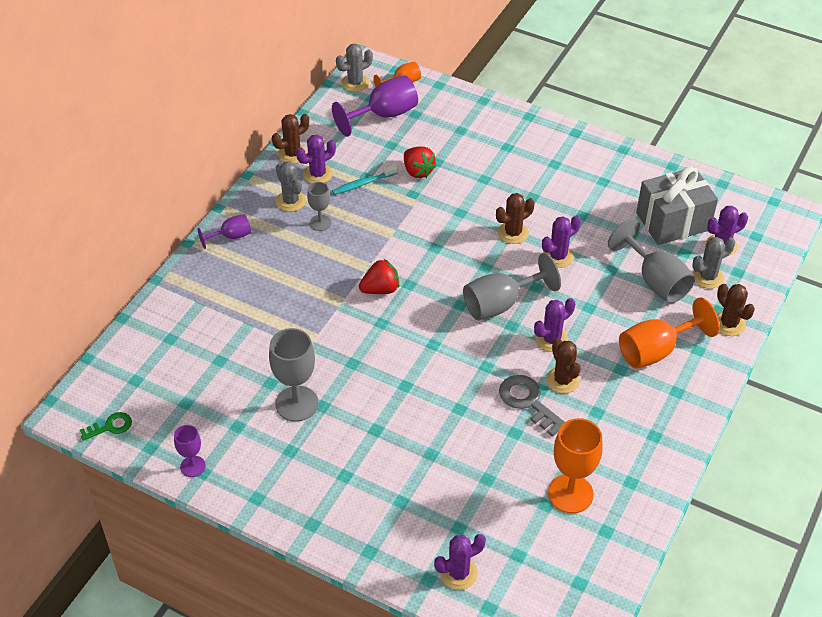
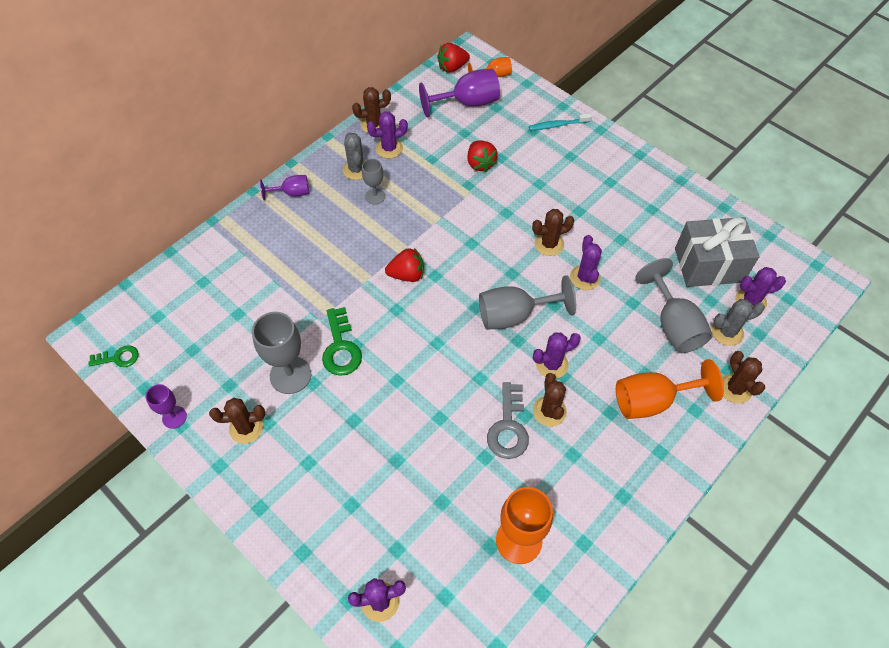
camera: 15 degrees right, 10 degrees up
turquoise toothbrush [332,165,397,195] -> turquoise toothbrush moved to [529,113,592,130]
grey cactus [336,44,373,92] -> red strawberry [437,43,470,73]
grey key [499,375,565,437] -> grey key turned 150 degrees counterclockwise [487,382,529,459]
purple cactus [542,215,581,268] -> purple cactus turned 75 degrees counterclockwise [570,235,602,290]
none -> brown cactus [209,398,265,444]
none -> green key [322,307,362,376]

